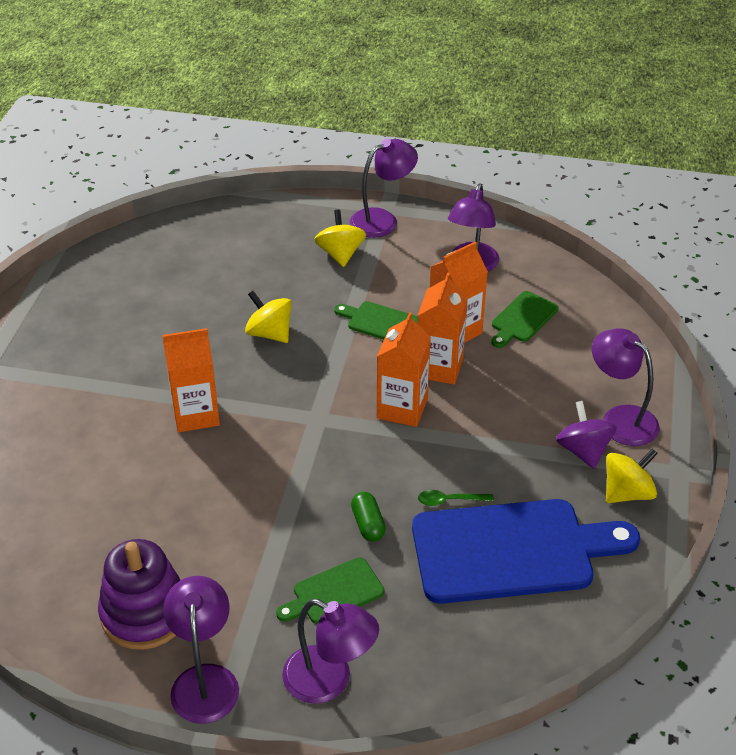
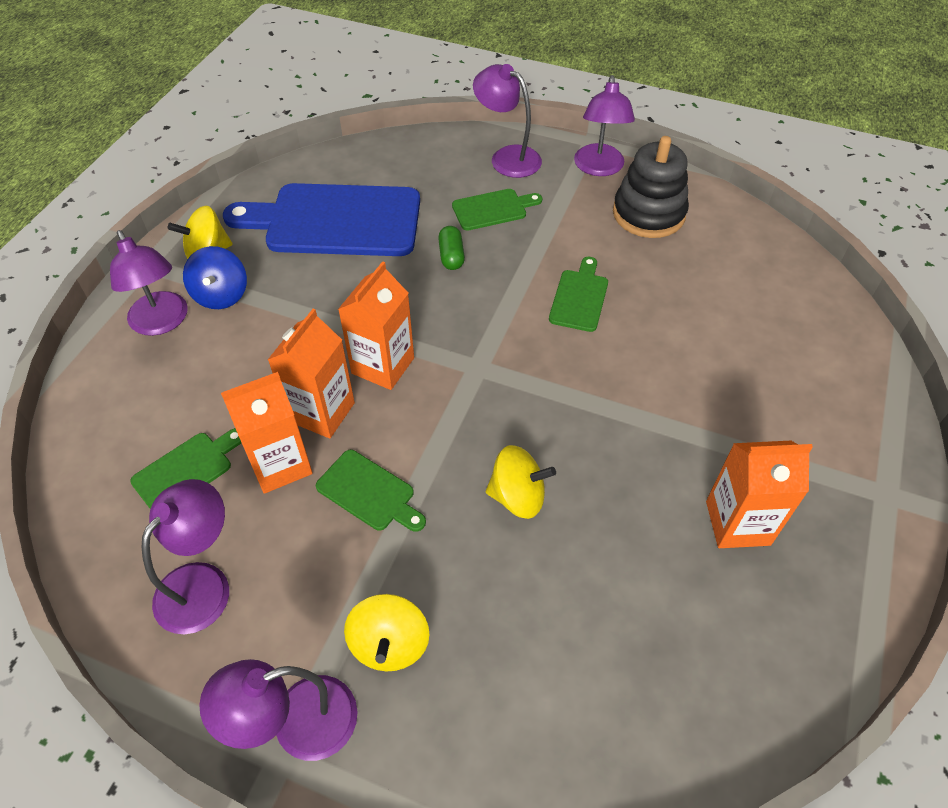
camera: 170 degrees left, 10 degrees up
purple stacking toy [98,539,181,650] -> black stacking toy [613,136,689,238]
orange carton [163,328,220,432] -> orange carton moved to [706,441,813,548]
yellow spinning top [245,291,292,343] -> yellow spinning top turned 45 degrees counterclockwise [486,445,556,519]
green spoon [418,490,494,506] -> none
purple spinning top [556,401,617,469] -> blue spinning top [183,246,247,309]
none -> green cutting board [549,257,608,332]

